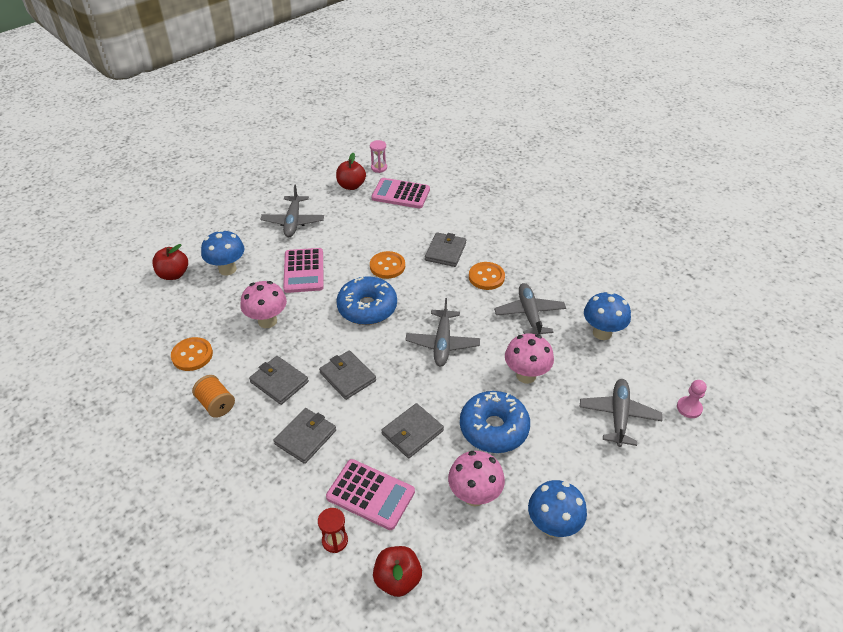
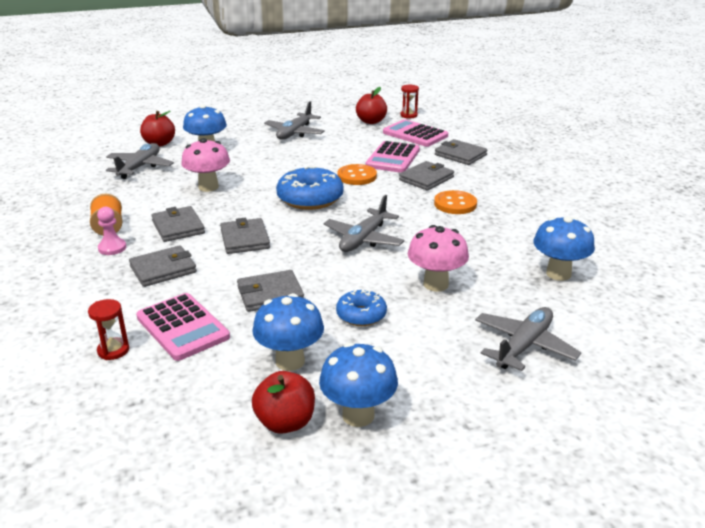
camera: 25 degrees right, 15 degrees down
orange button [171,337,213,371] -> none
pink calculator [283,248,324,293] -> pink calculator moved to [365,141,420,173]
pink hourglass [370,140,387,173] -> red hourglass [400,85,419,119]
red apple [373,546,422,597] -> red apple moved to [252,371,315,434]
pink mushroom [448,451,505,507] -> blue mushroom [252,293,324,371]
blue donut [460,391,530,453] -> blue donut [336,290,387,326], size x0.58
grey plane [494,283,566,335] -> grey plane moved to [106,143,174,179]
pink pawn [677,380,707,418] -> pink pawn moved to [97,207,126,255]
none -> grey wallet [435,139,487,165]

